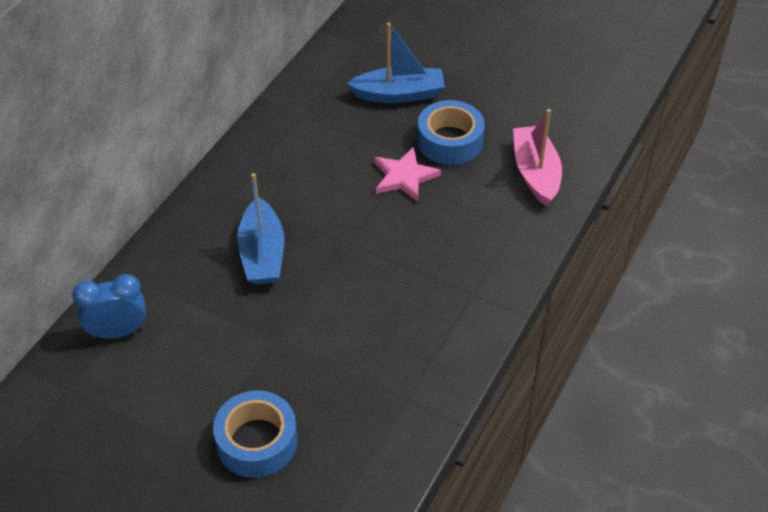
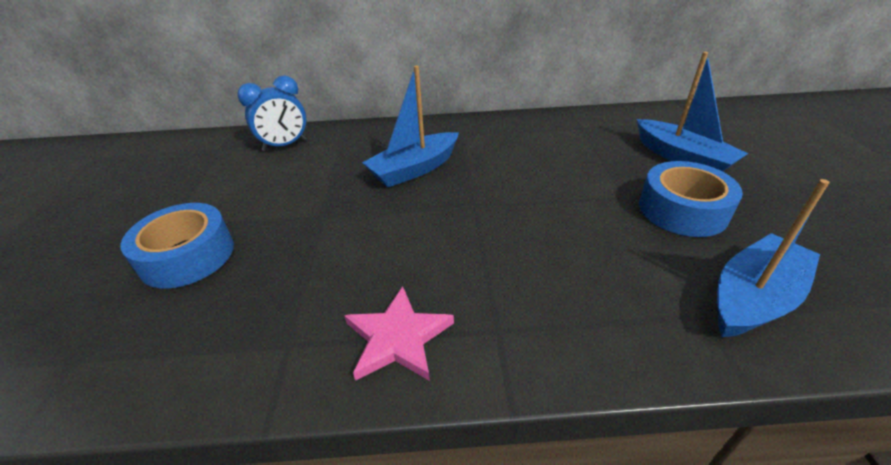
camera: 60 degrees right, 10 degrees down
blue clock [72,274,146,339] -> blue clock turned 105 degrees clockwise [238,76,307,151]
pink star [374,147,441,202] -> pink star moved to [344,286,454,381]
pink boat [513,109,562,206] -> blue boat [717,179,830,337]

